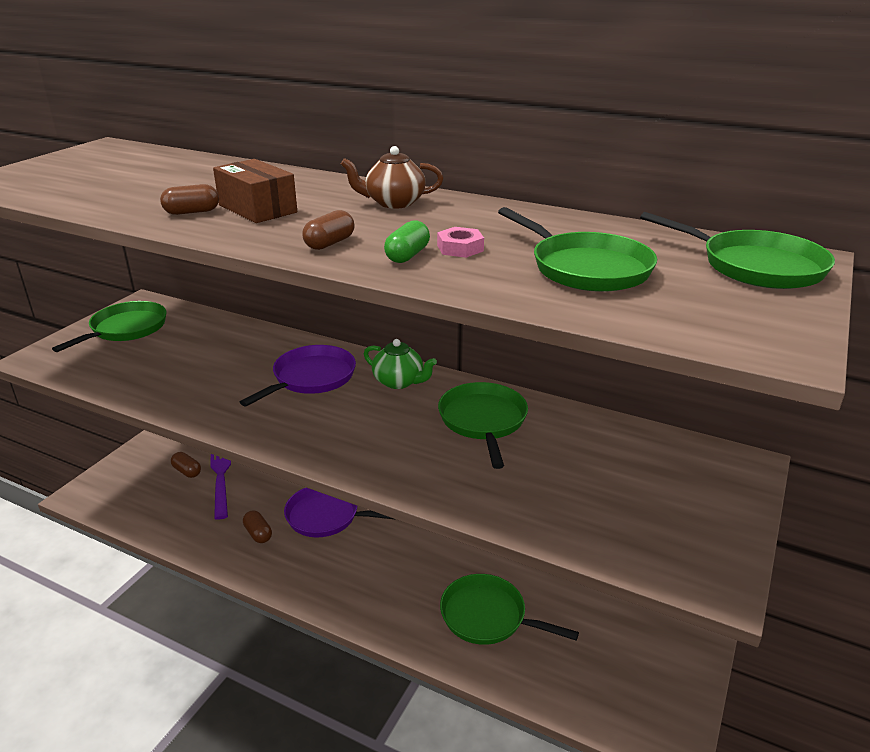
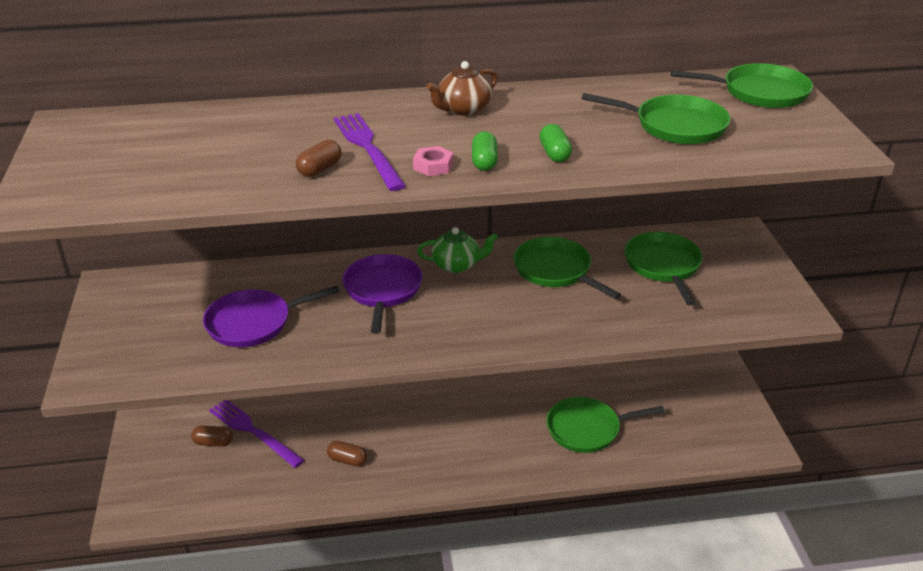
camera: 35 degrees left, 5 degrees up
green pan [52,301,166,352] -> green pan moved to [624,232,703,305]
brown box [213,159,297,223] -> purple fork [334,113,406,191]
purple pan [284,488,396,537] -> purple pan moved to [203,286,340,347]
brown capsule [302,210,355,250] -> green capsule [472,131,498,171]
pink nut [437,227,484,258] -> pink nut moved to [413,146,453,176]

